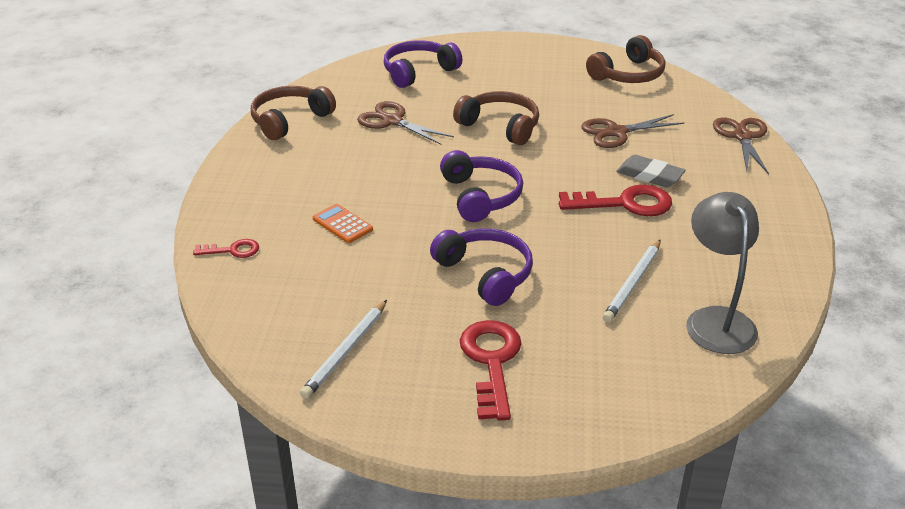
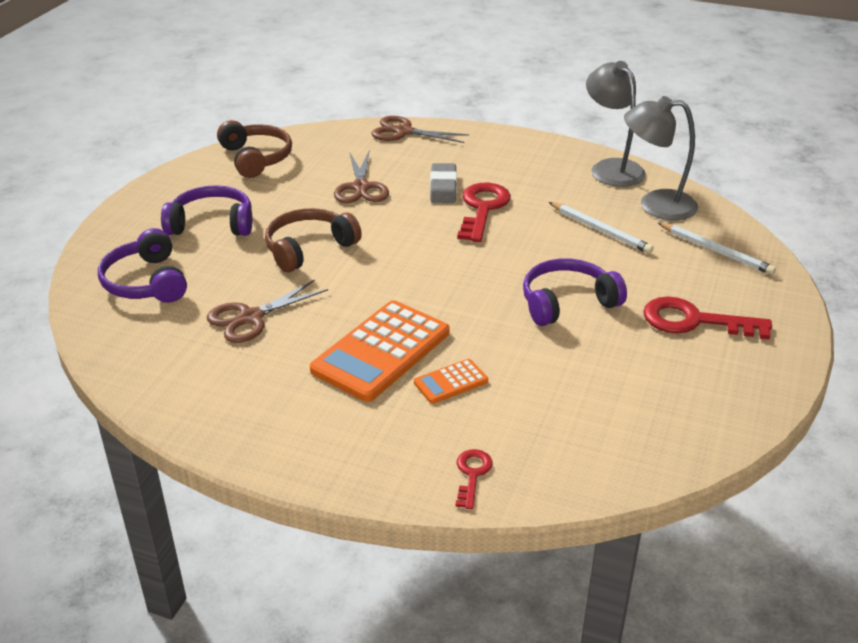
camera: 75 degrees left, 0 degrees up
brown headphones [251,86,336,140] -> none
white pencil [300,300,387,399] -> white pencil moved to [657,222,776,275]
purple headphones [440,150,523,222] -> purple headphones moved to [161,185,252,236]
grey eraser [616,155,686,187] -> grey eraser turned 45 degrees counterclockwise [430,163,457,203]
none -> orange calculator [310,300,449,402]
none -> grey lamp [586,61,646,187]

